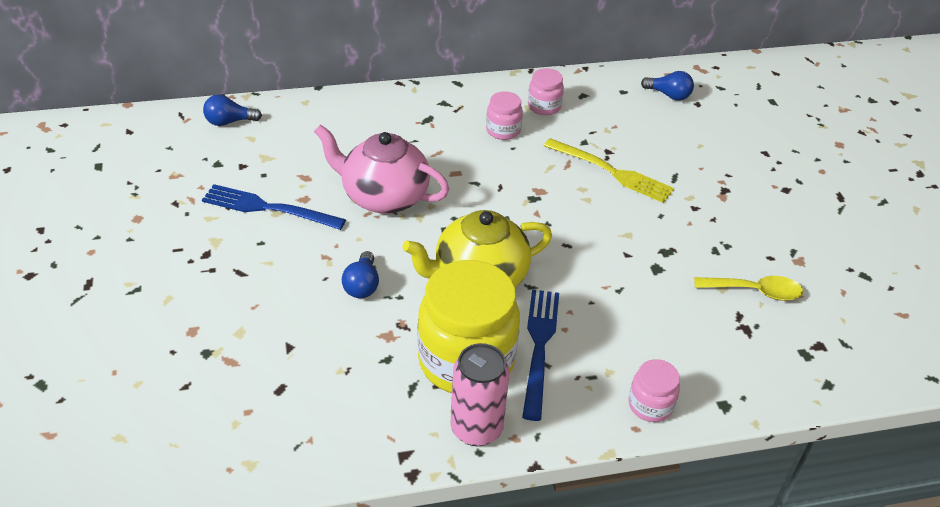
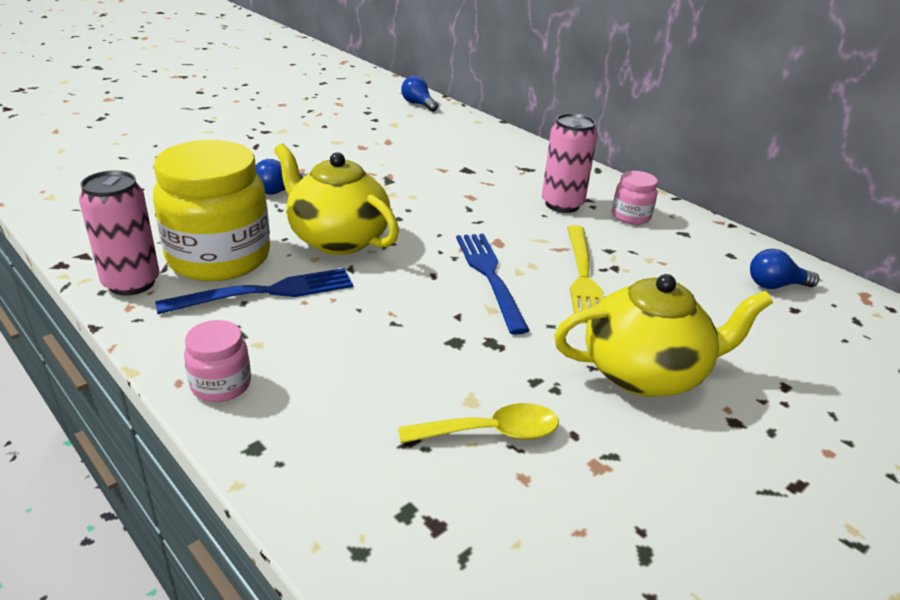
camera: 60 degrees right, 10 degrees down
blue fork [202,184,346,230] -> blue fork moved to [456,234,530,335]
pink teapot [314,124,449,214] -> none
pink jar [486,91,523,140] -> pink can [542,113,598,213]
blue light bulb [641,71,694,100] -> blue light bulb turned 90 degrees clockwise [750,249,819,289]
yellow spoon [694,276,803,301] -> yellow spoon turned 75 degrees counterclockwise [399,403,559,443]
none -> yellow teapot [554,274,773,397]

